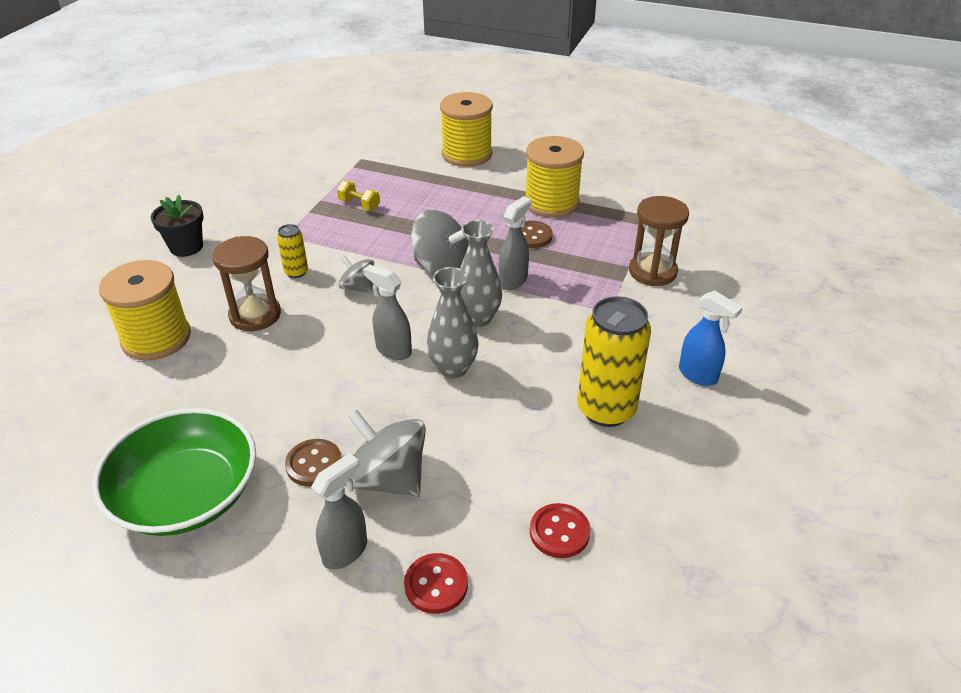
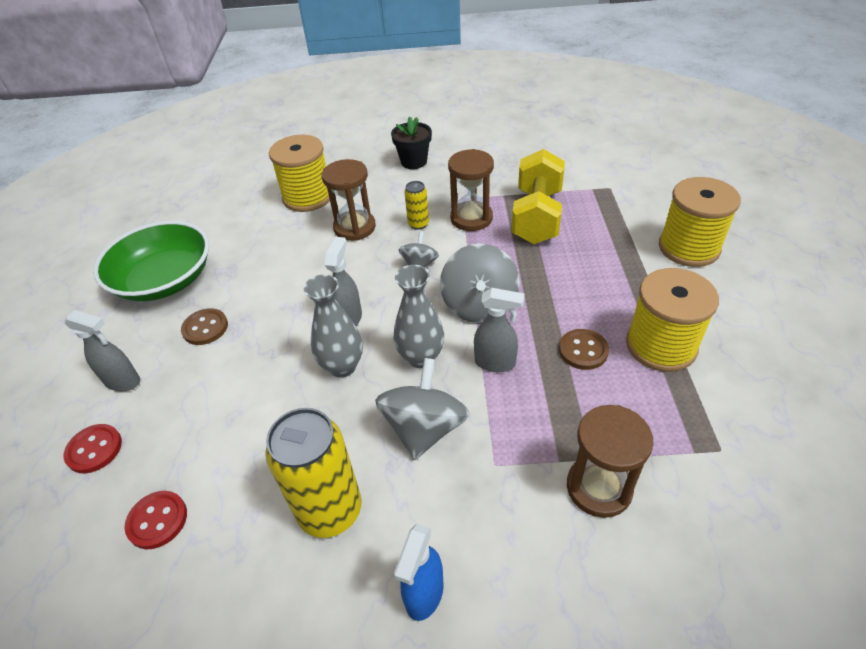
camera: 70 degrees right, 5 degrees up
yellow dumbbell [337,181,380,211] -> yellow dumbbell [511,149,565,244], size x2.34
grey spinning top [344,409,426,497] -> grey spinning top moved to [375,358,469,460]
none -> brown hourglass [448,149,494,231]

